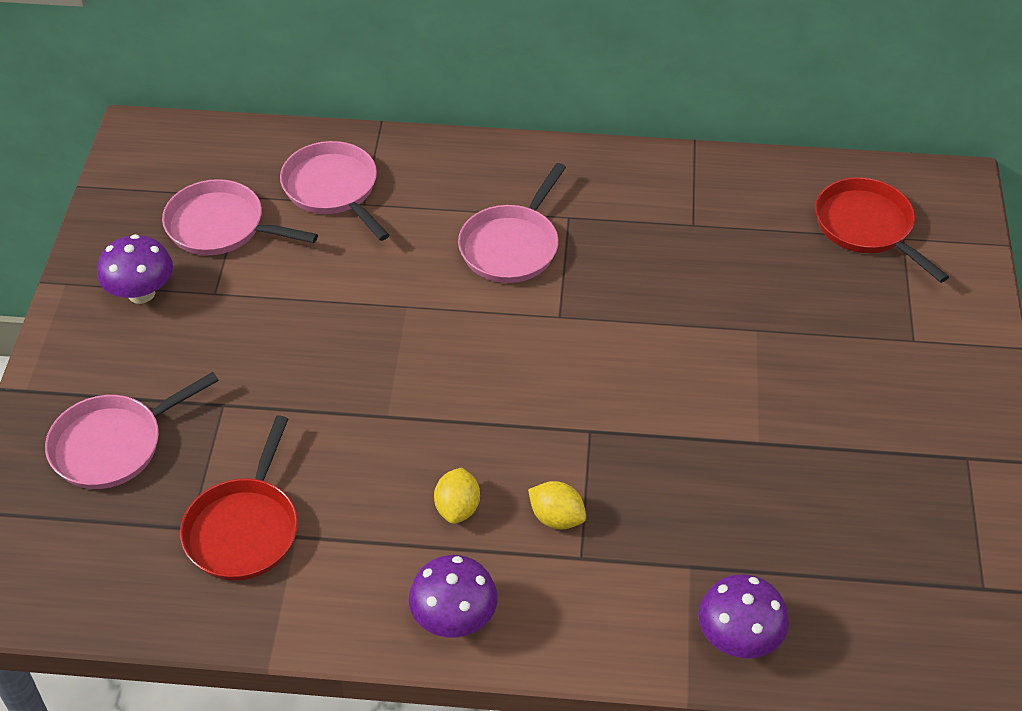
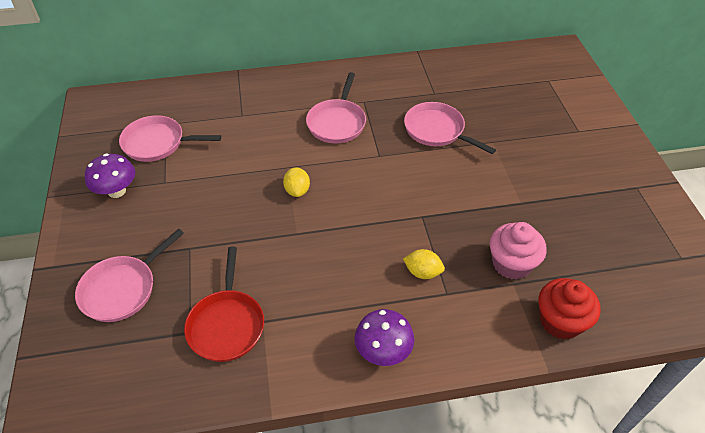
camera: 15 degrees left, 0 degrees up
pink pan [280,141,389,241] -> pink pan moved to [404,102,496,154]
yellow lemon [434,467,480,524] -> yellow lemon moved to [283,167,310,197]
purple mushroom [698,574,789,658] -> red cupcake [538,278,601,340]
red pan [815,177,949,283] -> none
none -> pink cupcake [490,222,547,280]

